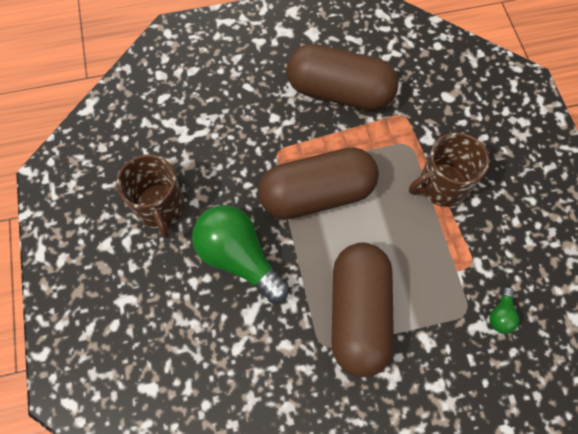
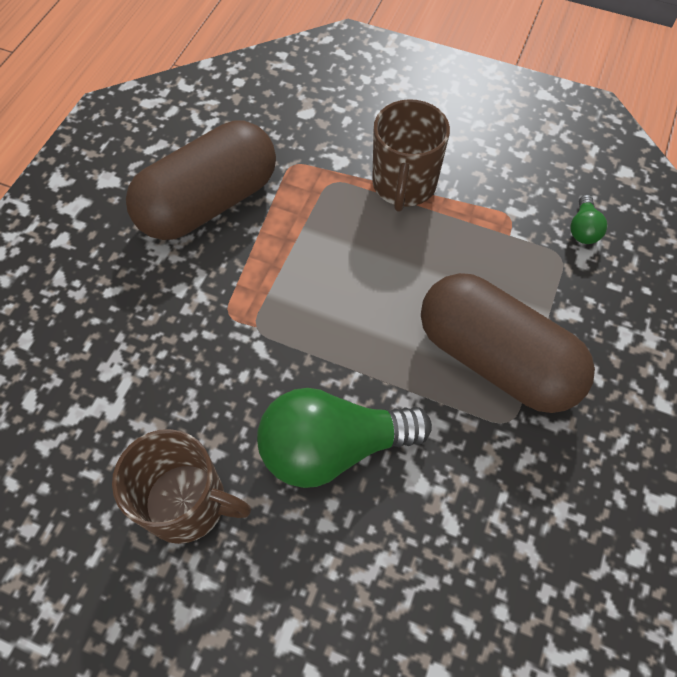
camera: 55 degrees left, 5 degrees down
brown capsule [258,147,379,219] -> none
green light bulb [489,287,519,334] -> green light bulb turned 45 degrees clockwise [570,195,607,244]

